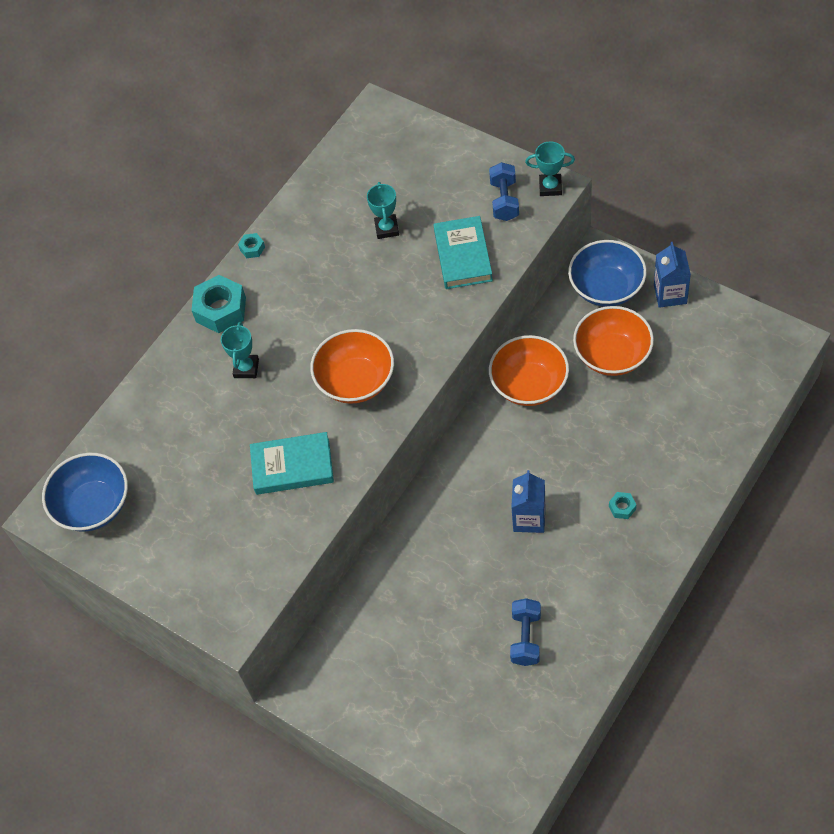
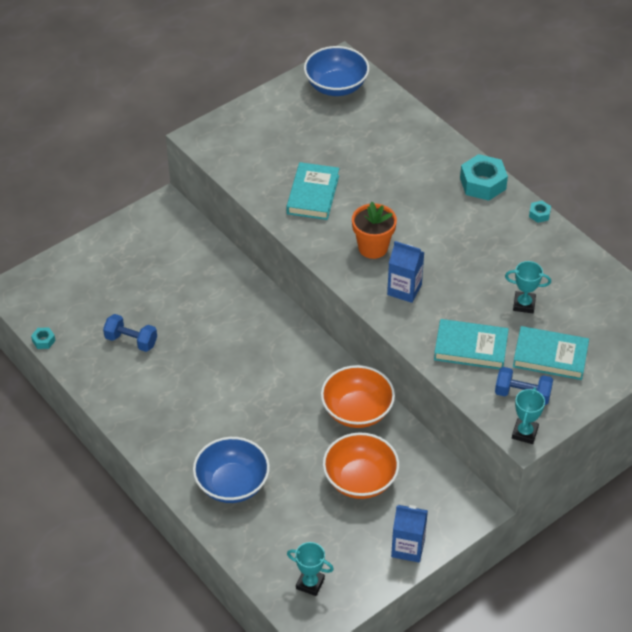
camera: 100 degrees right, 10 degrees down
turquoise trophy [221,322,259,378] -> turquoise trophy moved to [287,542,334,596]
orange bowl [310,329,394,404] -> orange flower pot [352,202,397,259]
blue carton [511,470,545,533] -> blue carton moved to [387,241,424,303]
blue bowl [568,240,647,307] -> blue bowl moved to [193,437,270,503]
turquoise nut [609,492,637,519] -> turquoise nut moved to [31,327,56,349]
none -> turquoise book [513,326,589,380]

